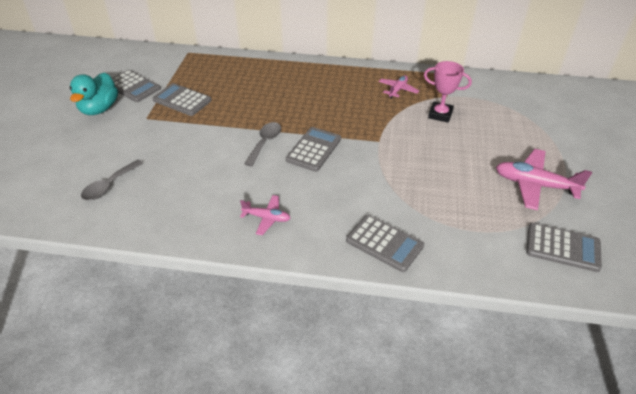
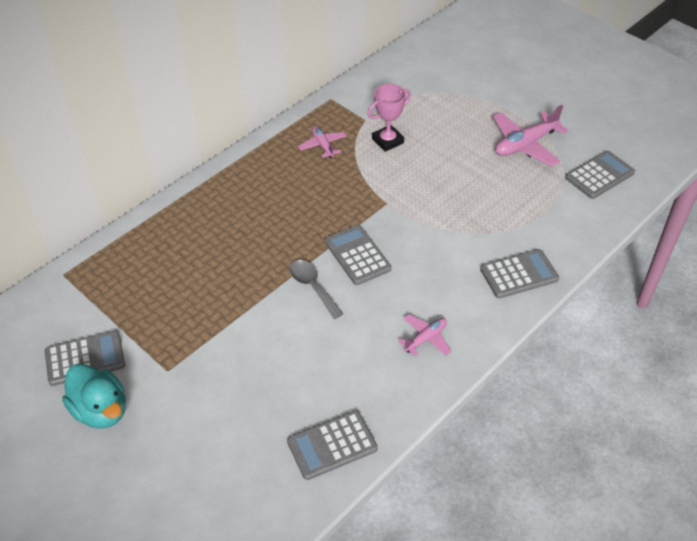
camera: 55 degrees left, 5 degrees up
grey spoon [81,160,144,200] -> none
grey calculator [153,83,212,116] -> grey calculator moved to [287,410,378,480]

